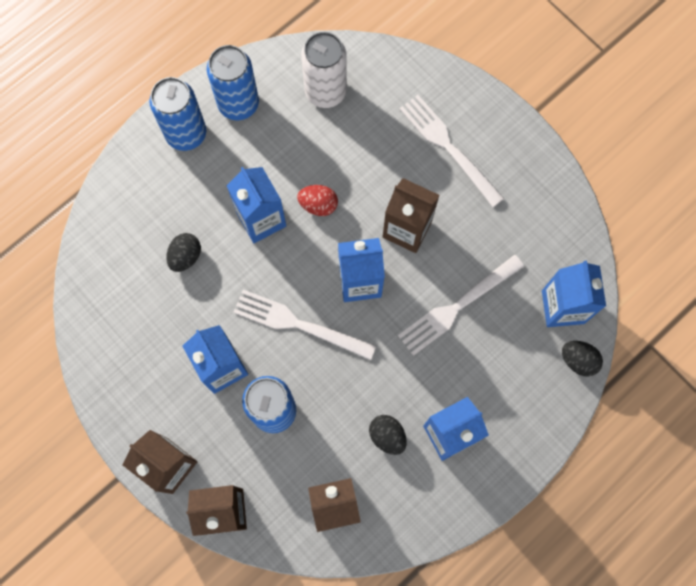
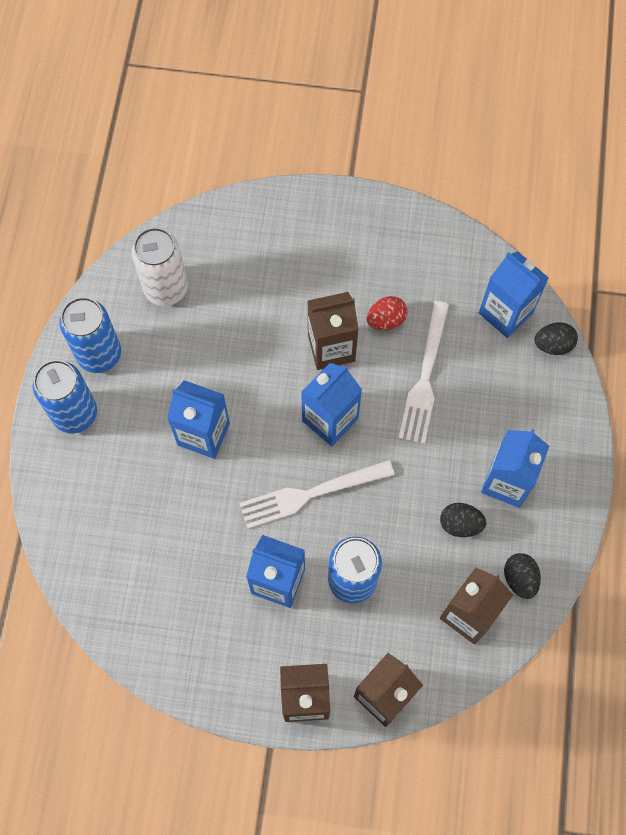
camera: 40 degrees left, 5 degrees down
black egg [166,233,201,272] -> black egg moved to [504,553,541,599]
red egg [297,185,338,216] -> red egg moved to [367,296,408,330]
white fork [400,95,504,207] -> none

